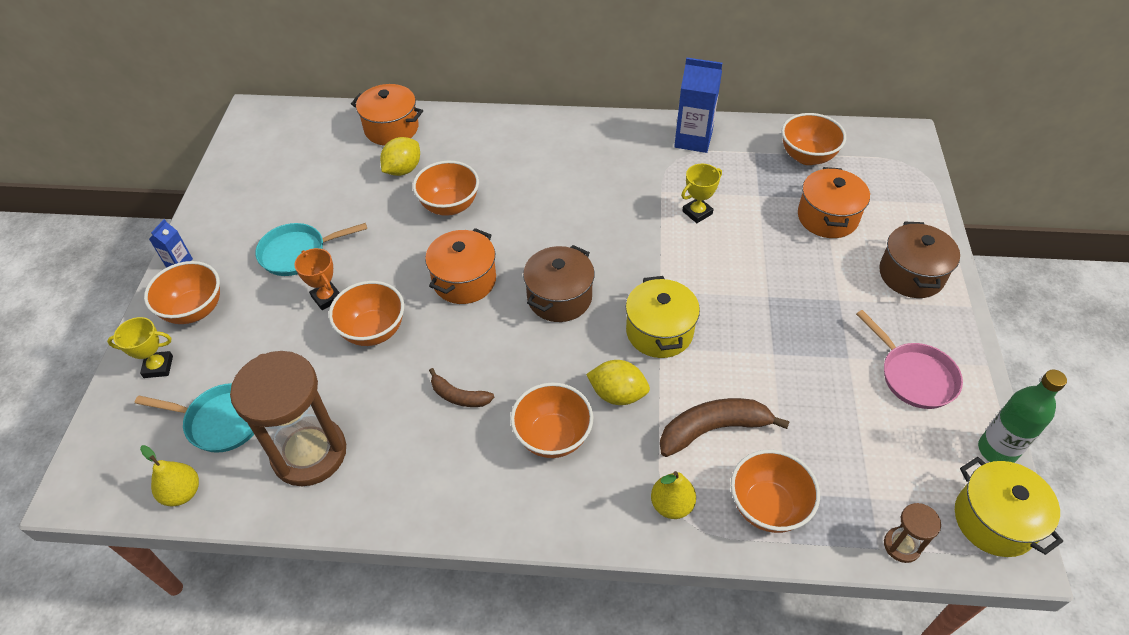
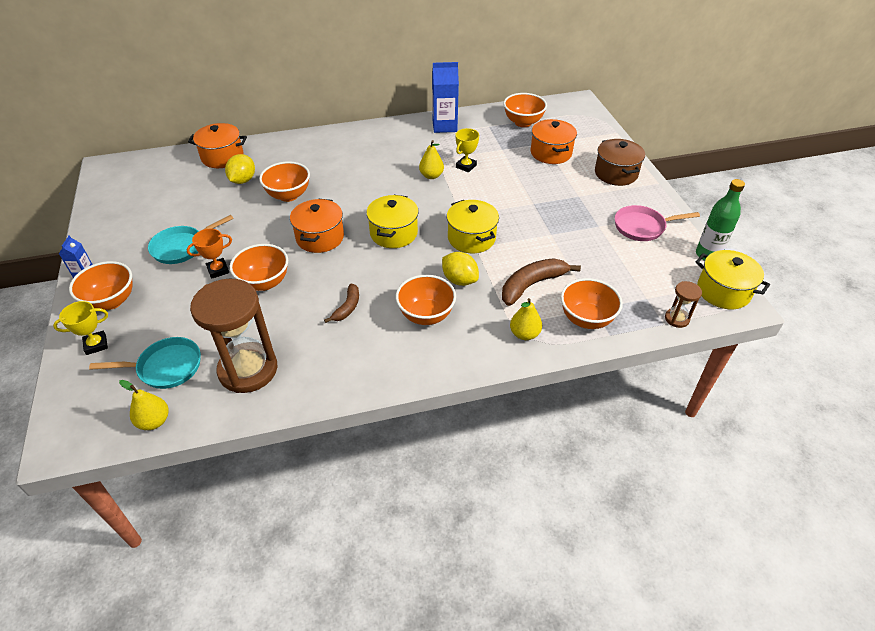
camera: 20 degrees left, 5 degrees down
orange trophy [294,248,340,310] -> orange trophy turned 60 degrees counterclockwise [186,229,232,279]
brown banana [429,368,494,407] -> brown banana turned 75 degrees counterclockwise [324,284,359,323]
brown pot [523,245,595,322] -> yellow pot [366,195,419,248]
yellow lemon [586,360,650,405] -> yellow lemon turned 45 degrees clockwise [442,252,479,286]
pink pan [856,310,963,409] -> pink pan turned 135 degrees clockwise [615,205,700,241]
none -> yellow pear [419,140,444,179]

